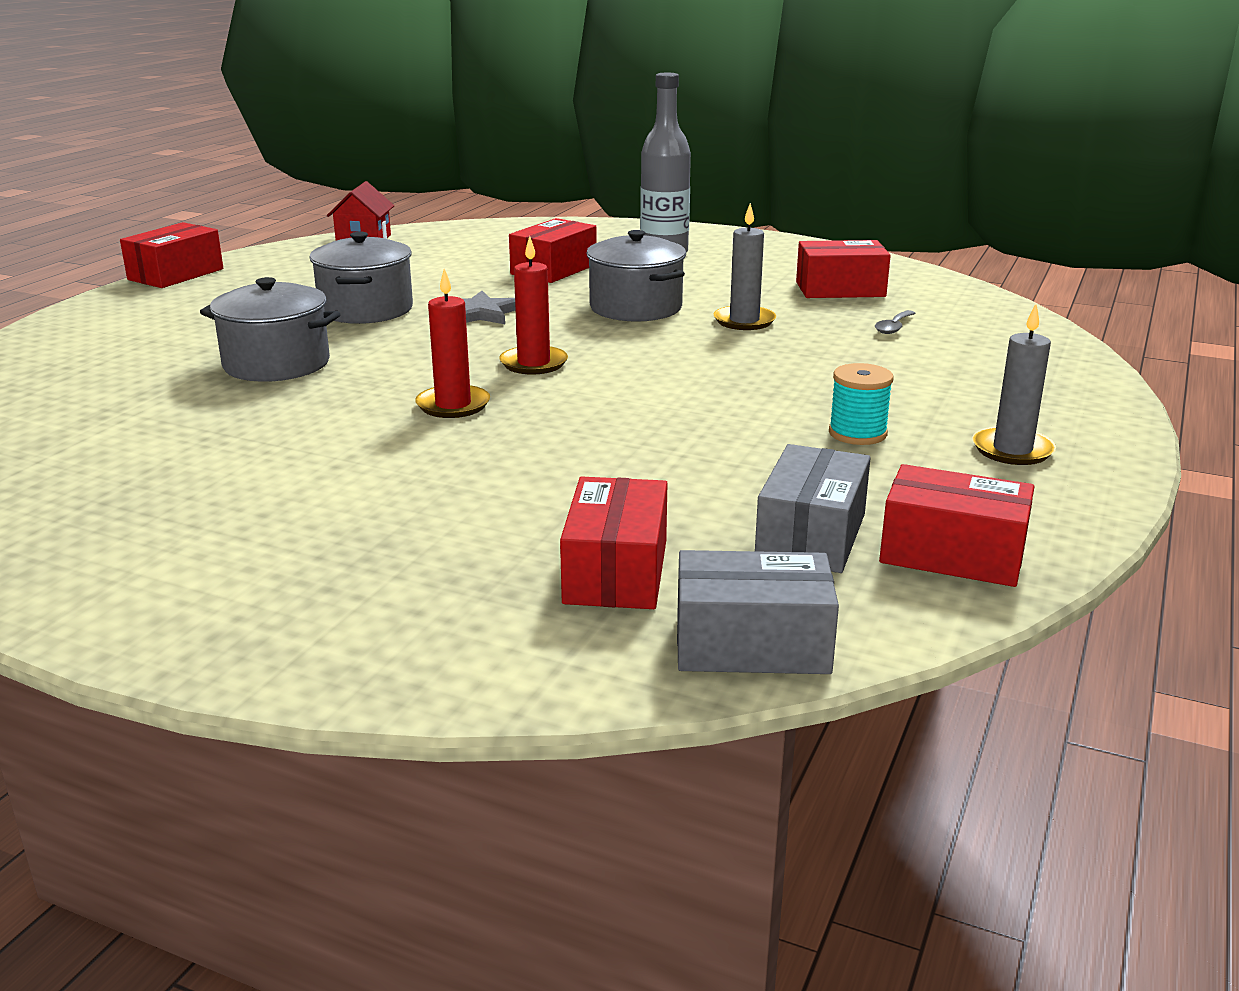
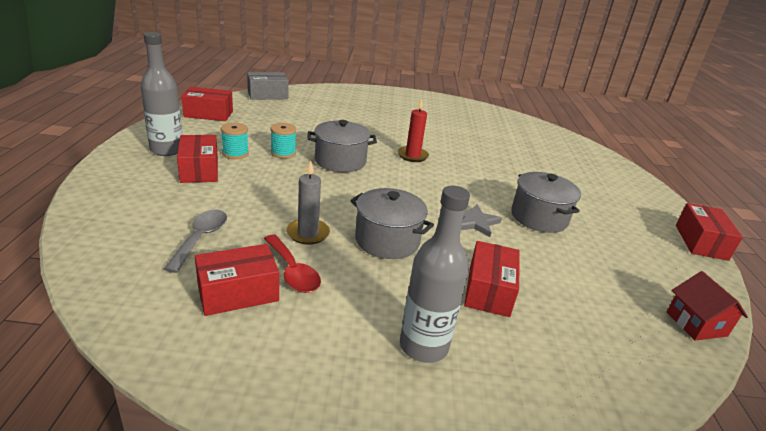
camera: 155 degrees right, 5 degrees up
grey pot [200,277,340,382] -> grey pot moved to [308,120,377,172]
red candle [499,236,568,375] -> none
red box [560,476,667,609] -> red box moved to [177,135,218,183]
grey box [755,444,871,573] -> none
grey spoon [875,310,915,334] -> grey spoon [164,209,227,273], size x1.70
grey candle [972,304,1056,465] -> grey bottle [140,32,183,156]
none -> red spoon [264,235,321,293]
none -> turquoise spool [270,123,296,158]

